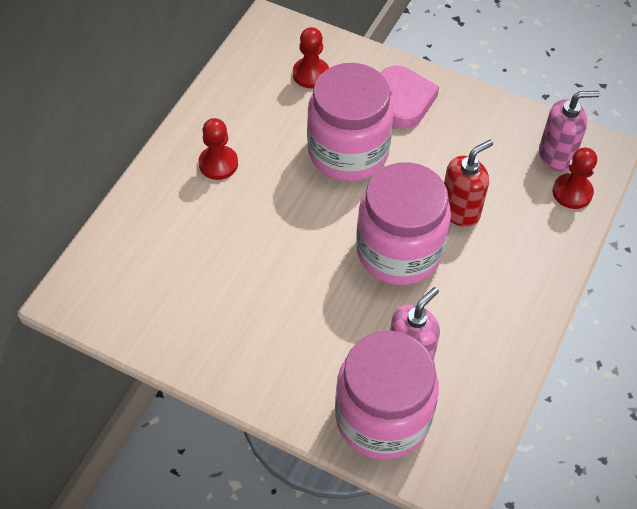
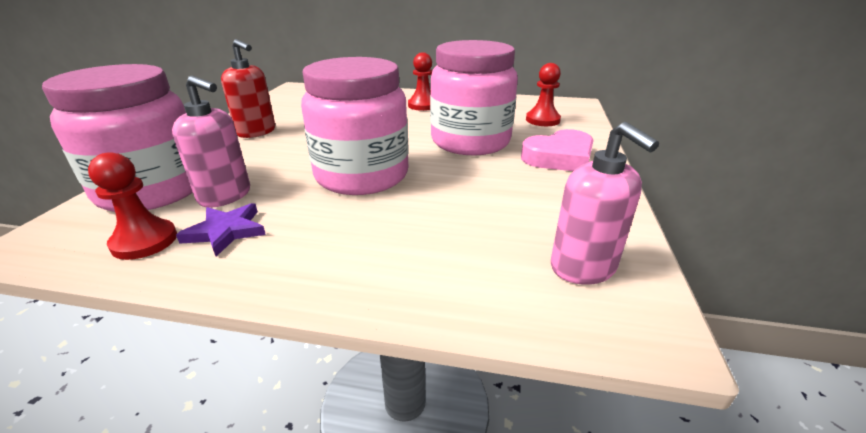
camera: 75 degrees right, 25 degrees down
red soap dispenser [444,140,493,227] -> red soap dispenser moved to [221,39,275,138]
red pawn [553,148,597,209] -> red pawn moved to [88,152,177,260]
none -> purple star [176,203,266,257]

